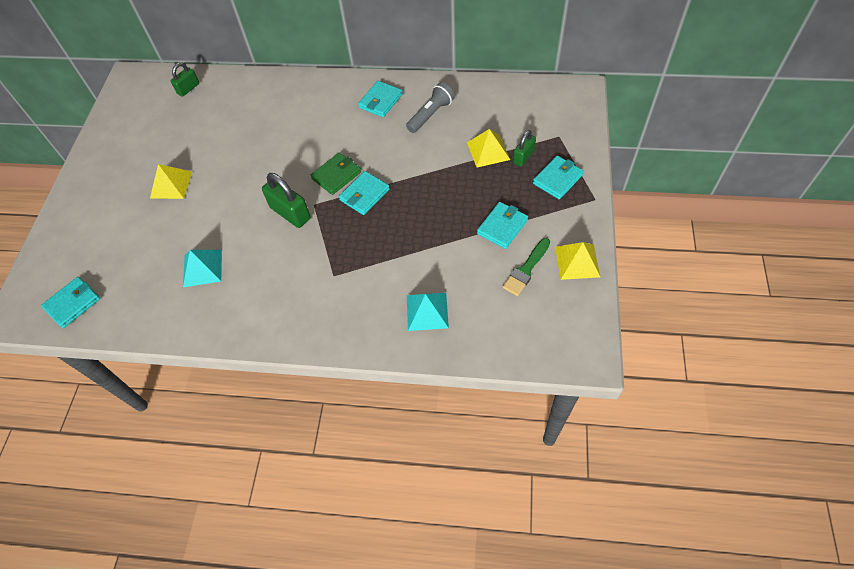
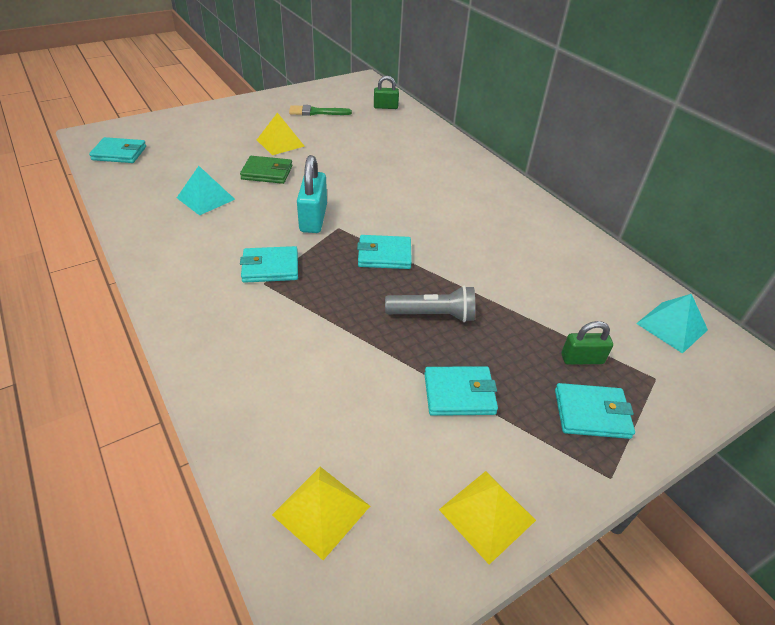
camera: 45 degrees right, 15 degrees down
green padlock [262,173,310,228] -> turquoise padlock [297,155,327,233]
green wallet [311,152,361,195] -> green wallet moved to [240,156,292,184]
turquoise wallet [358,81,403,117] -> turquoise wallet moved to [240,246,298,283]
grey flashlight [406,82,455,133] -> grey flashlight moved to [385,286,475,322]
turquoise pyramid [407,293,449,331] -> turquoise pyramid moved to [636,294,708,354]
yellow pyramid [467,129,510,168] -> yellow pyramid moved to [272,467,370,560]
green brush [502,238,550,296] -> green brush moved to [289,105,352,116]

